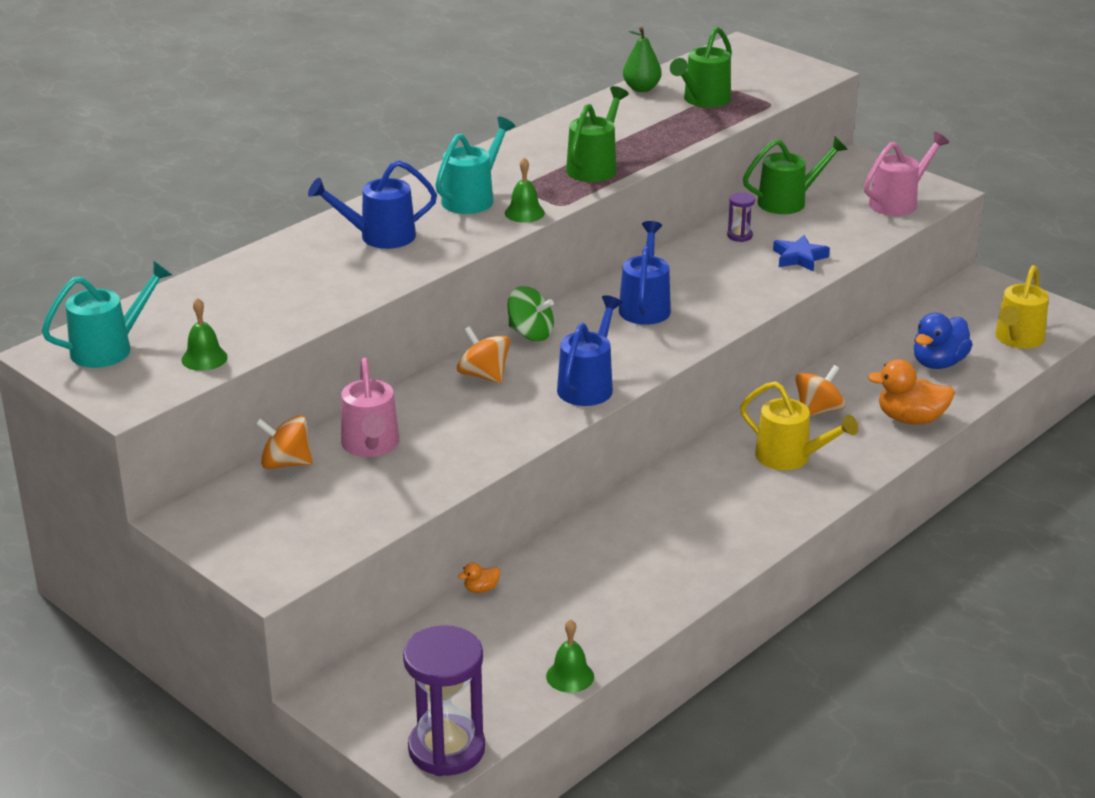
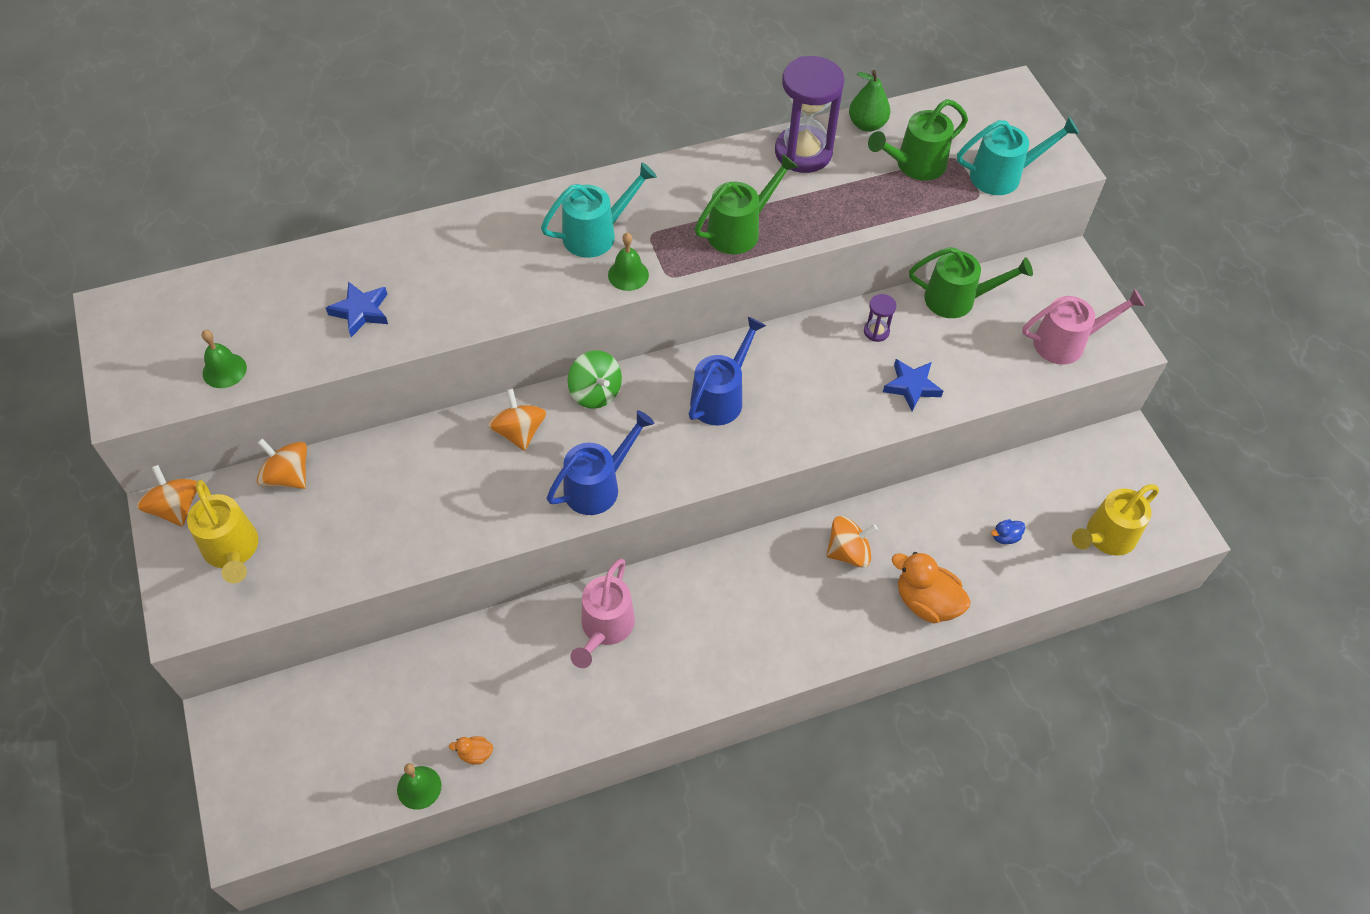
camera: 25 degrees right, 25 degrees up
turquoise watering can [42,261,172,368] -> turquoise watering can moved to [957,117,1079,195]
blue watering can [308,160,437,249] -> none
pink watering can [341,358,399,457] -> pink watering can moved to [570,559,635,668]
purple hourglass [403,625,485,776] -> purple hourglass moved to [775,56,844,173]
orange duck [458,562,500,593] -> orange duck moved to [449,736,493,765]
yellow watering can [740,381,858,470] -> yellow watering can moved to [187,480,258,583]
blue duck [914,313,973,369] -> blue duck [991,519,1025,544], size x0.46
none -> orange spinning top [137,465,197,527]
none -> blue star [326,281,388,337]

